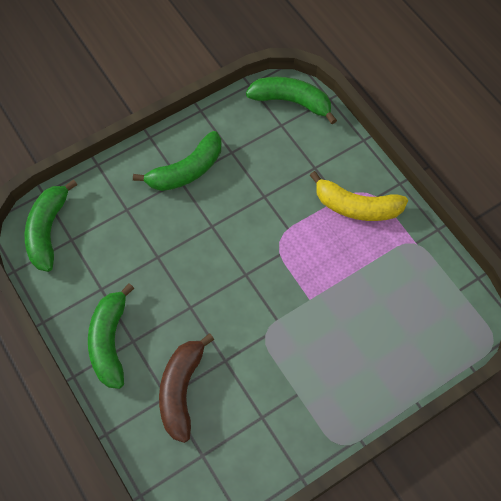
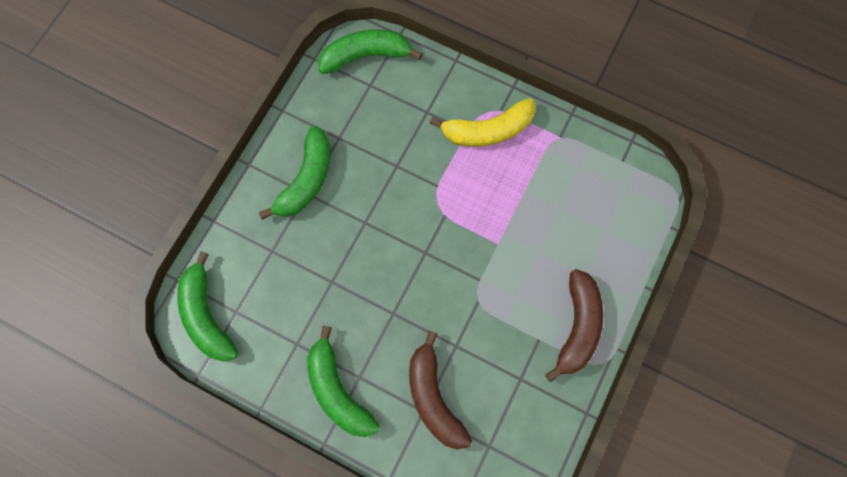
camera: 30 degrees left, 10 degrees up
none -> brown banana [545,269,603,382]

